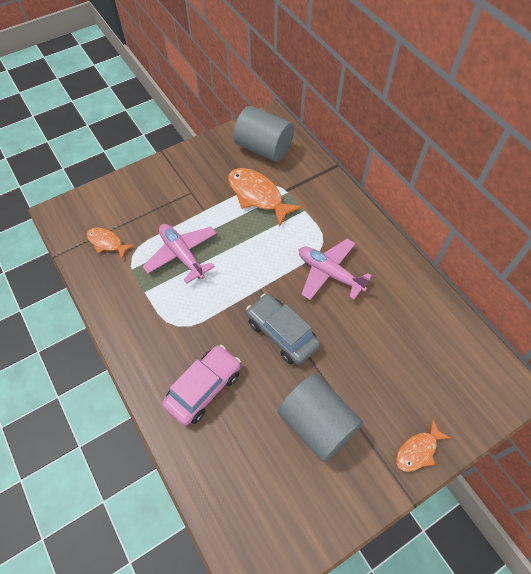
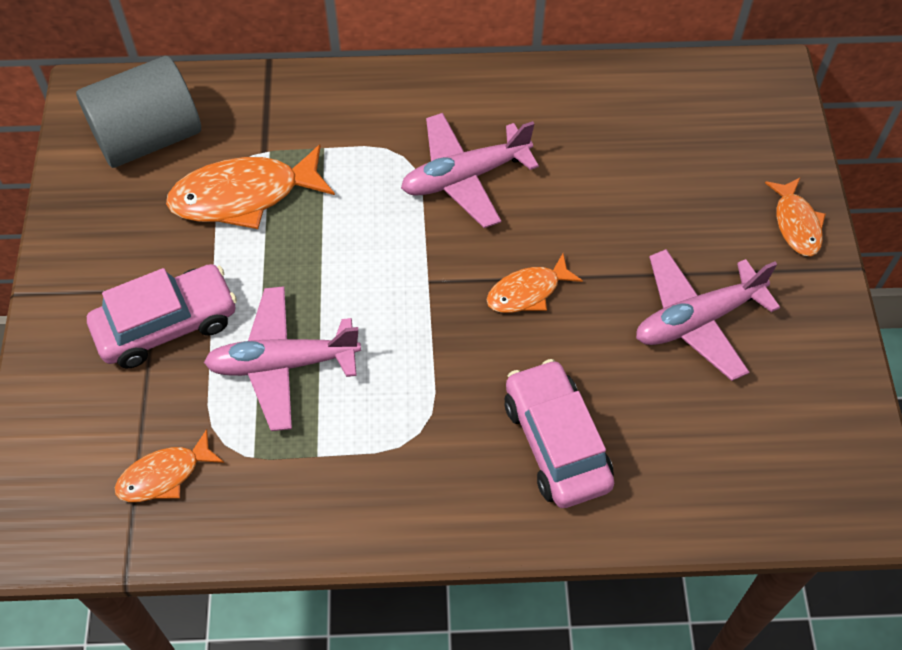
camera: 60 degrees left, 0 degrees up
grey car [246,293,320,365] -> orange fish [487,254,583,313]
grey cylinder [278,374,363,462] -> pink plane [636,249,780,381]
none -> pink car [87,264,237,368]

